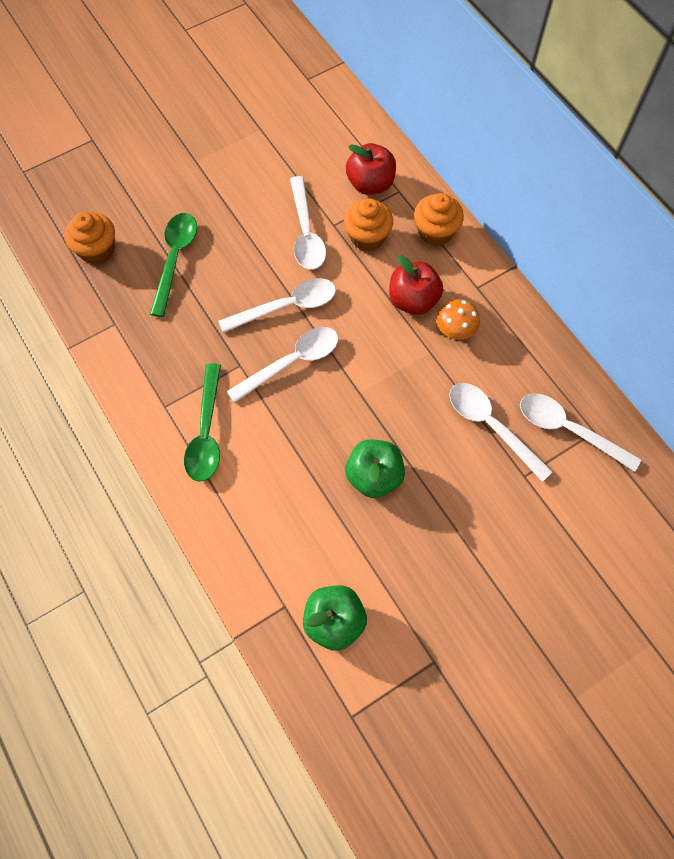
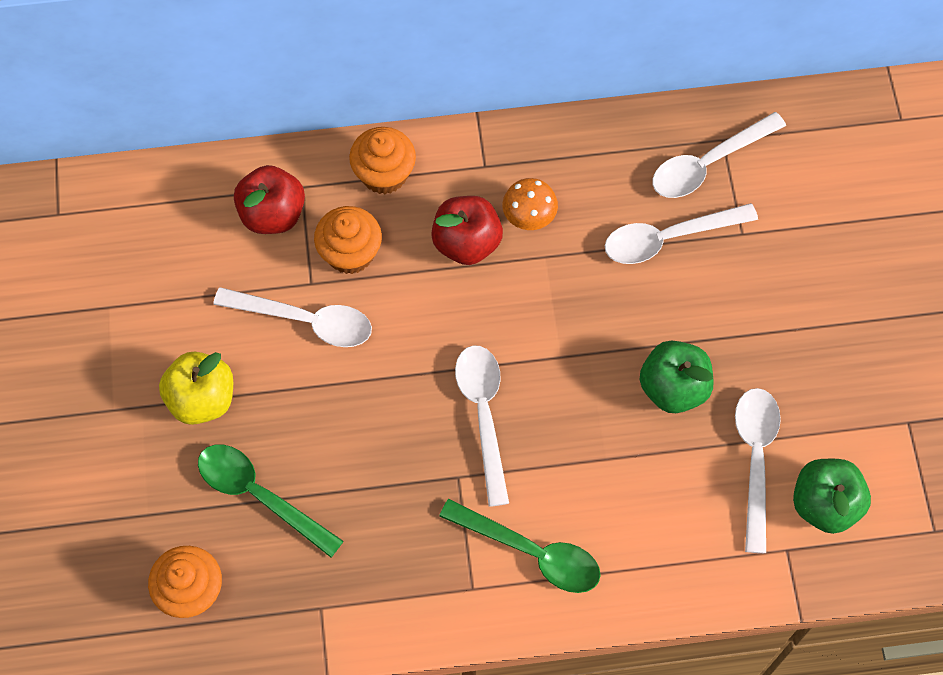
camera: 65 degrees left, 0 degrees up
white spoon [218,278,336,333] -> white spoon moved to [735,388,781,553]
none -> yellow apple [159,352,233,425]

